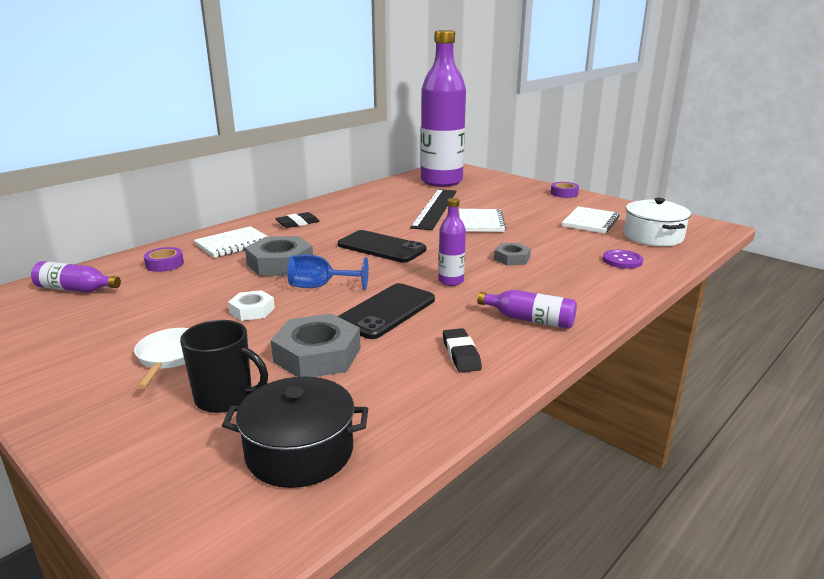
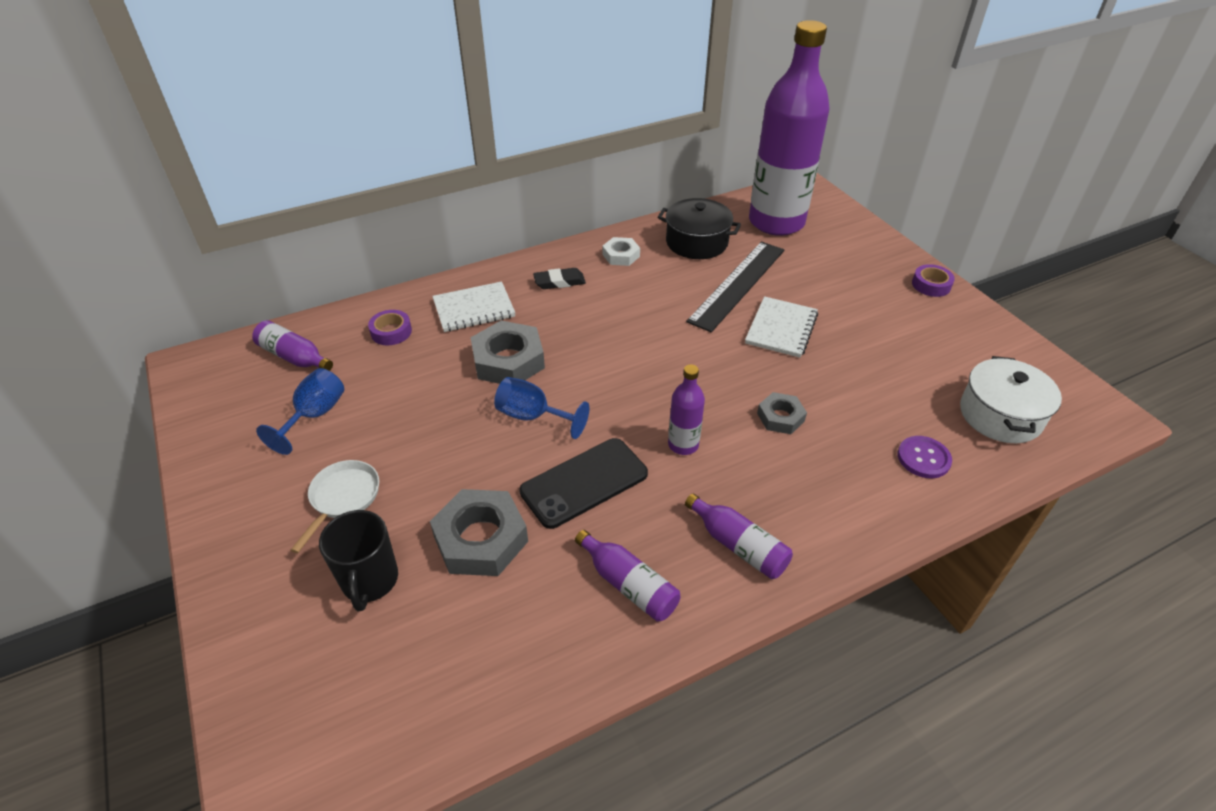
camera: 20 degrees right, 20 degrees up
black mug [180,320,268,413] -> black mug turned 45 degrees clockwise [319,510,398,612]
black pot [222,376,368,488] -> black pot moved to [658,198,741,259]
white nut [228,290,275,321] -> white nut moved to [602,237,640,266]
black phone [338,230,426,263] -> none
black eraser [443,328,482,373] -> purple bottle [575,530,680,622]
white notebook [562,206,620,233] -> none
none -> blue goblet [256,368,344,455]

